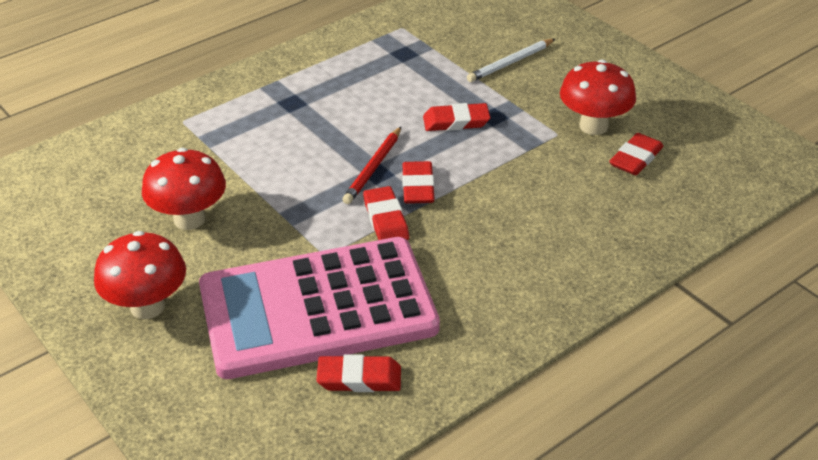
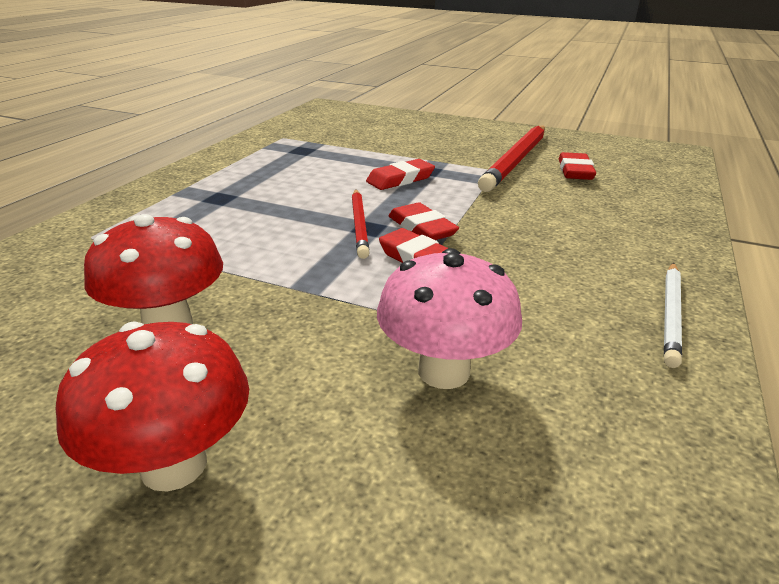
camera: 30 degrees left, 10 degrees down
pink calculator [199,237,440,379] -> pink mushroom [377,248,522,389]
red eraser [316,354,401,392] -> none
white pencil [467,39,555,82] -> white pencil moved to [664,263,682,368]
red mushroom [560,59,636,135] -> red pencil [478,125,545,192]

